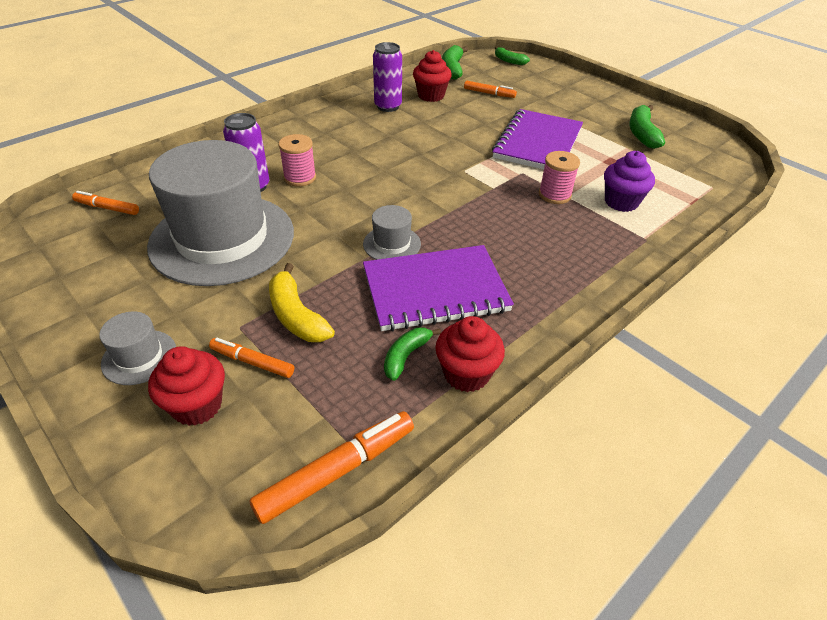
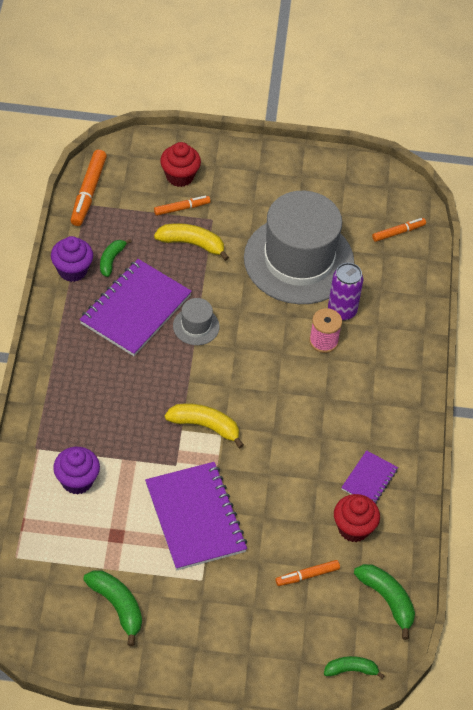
camera: 135 degrees right, 10 degrees up
grey hat [99,311,176,385] -> none
purple can [373,42,402,112] -> purple notebook [341,450,398,504]
green banana [384,327,441,381] -> green banana turned 150 degrees counterclockwise [100,239,132,277]
red cupcake [435,316,505,392] -> purple cupcake [51,236,93,282]
pink spool [539,151,580,204] -> none
none -> yellow banana [165,403,244,449]

